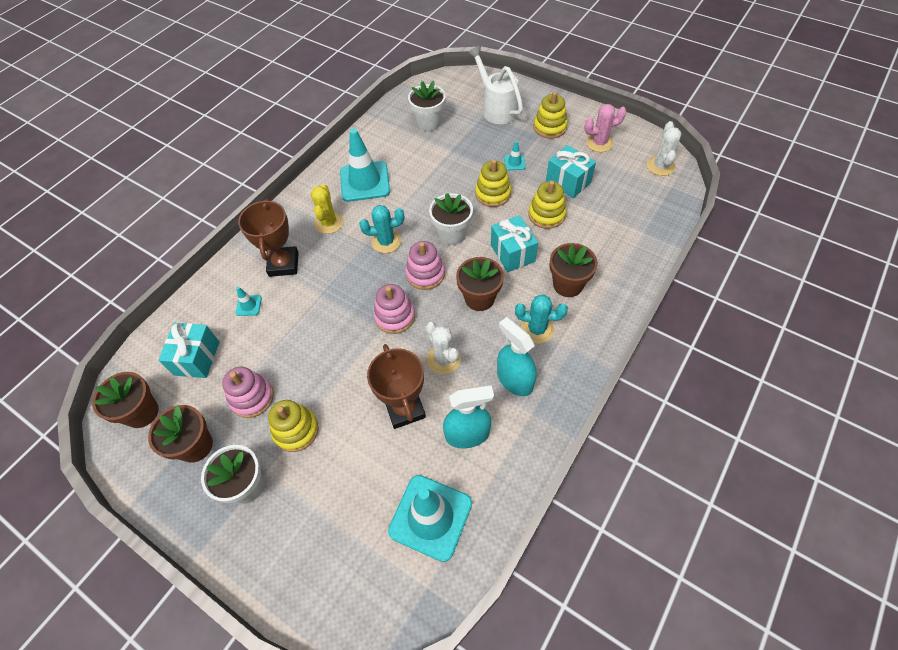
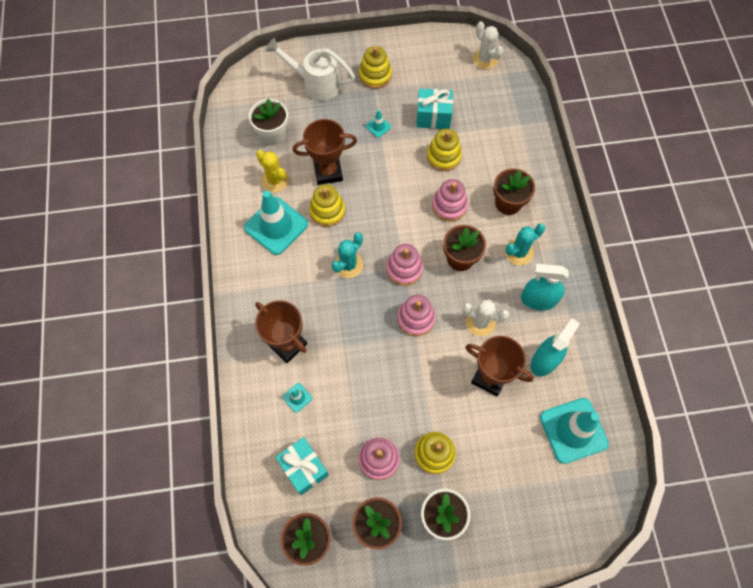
camera: 45 degrees left, 10 degrees up
yellow cactus [311,184,343,234] -> yellow cactus moved to [256,150,289,192]
white flower pot [429,193,473,245] -> none
yellow stacking toy [475,159,511,207] -> yellow stacking toy moved to [309,185,345,227]
turquoise gift [491,215,538,272] -> pink stacking toy [432,179,468,221]
pink cactus [584,104,627,152] -> none
none -> brown trophy [293,119,357,185]

